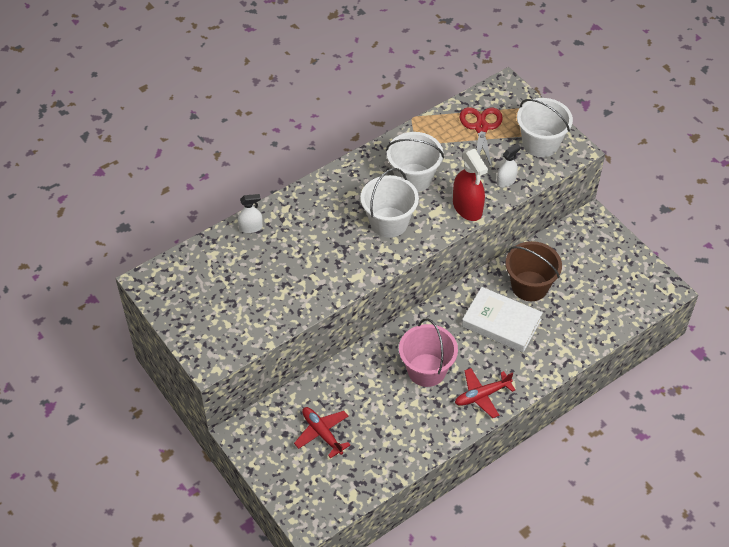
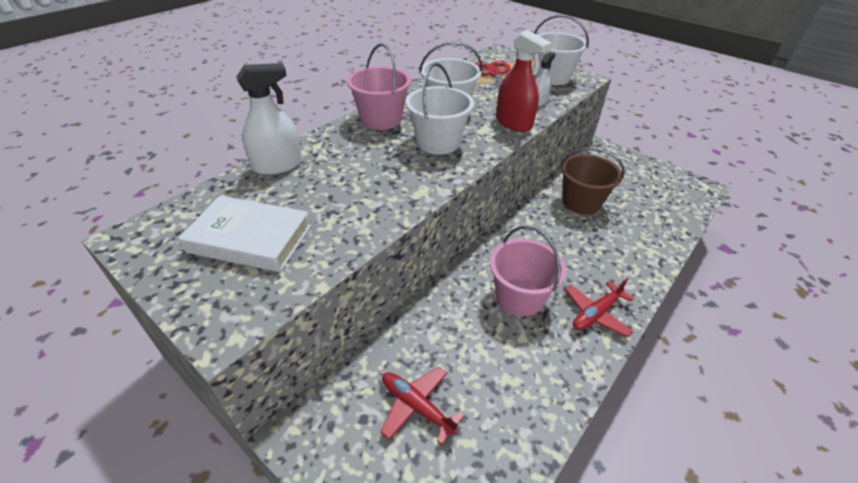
camera: 15 degrees left, 10 degrees down
white spray bottle [238,194,263,233] -> white spray bottle [236,63,302,175], size x1.72
white book [462,287,543,353] -> white book moved to [179,196,311,272]
none -> pink bucket [347,43,411,130]

